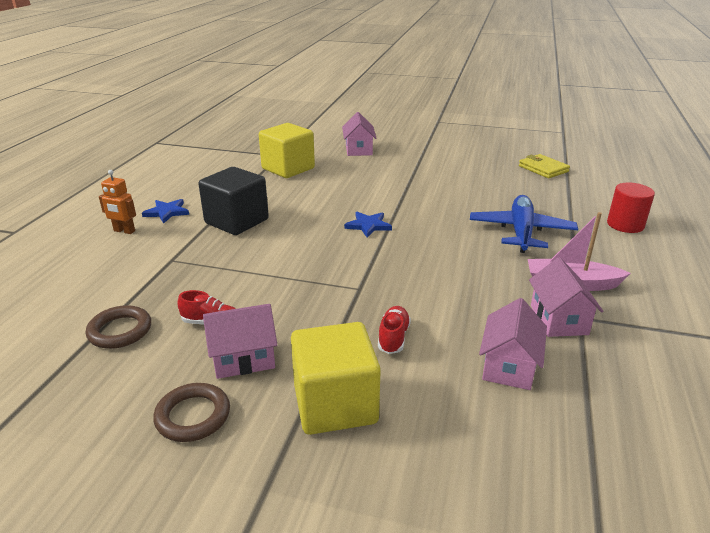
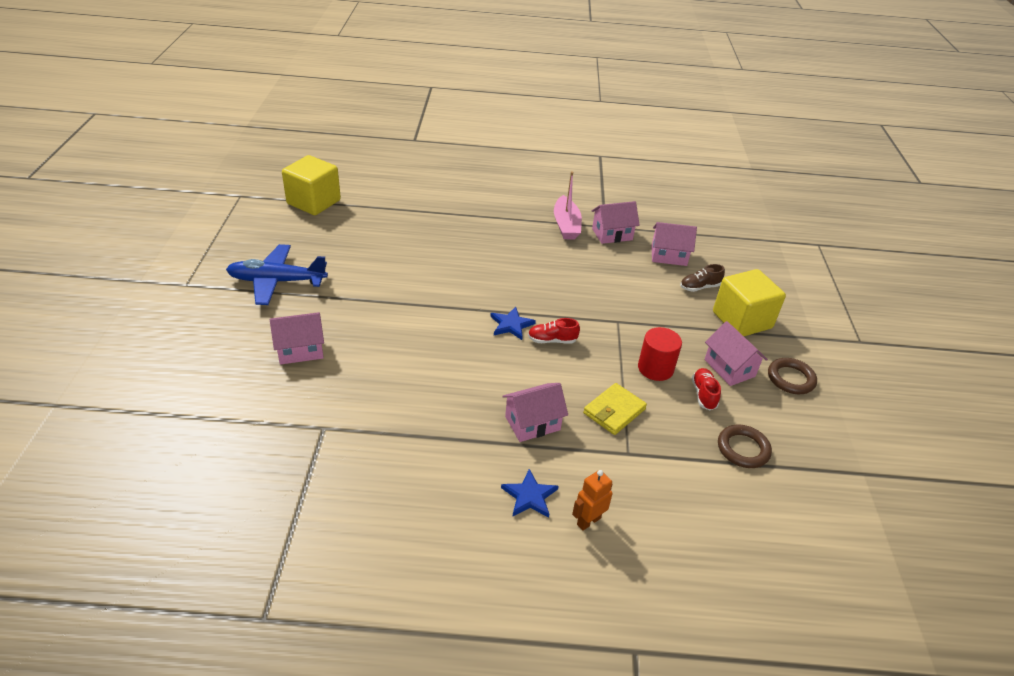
camera: 105 degrees left, 10 degrees up
orange robot [99,170,136,234] -> orange robot turned 135 degrees counterclockwise [572,470,613,531]
black cube [198,167,269,235] -> pink house [502,383,568,442]
yellow cube [259,123,315,178] -> yellow cube moved to [282,155,341,215]
red shoe [378,306,411,354] -> red shoe moved to [528,318,580,344]
blue plane [470,195,578,253] -> blue plane moved to [226,244,328,305]
yellow wallet [519,154,570,178] -> yellow wallet moved to [583,383,647,435]
red cylinder [607,183,655,233] -> red cylinder moved to [638,327,682,381]
none -> brown shoe [680,264,725,292]

